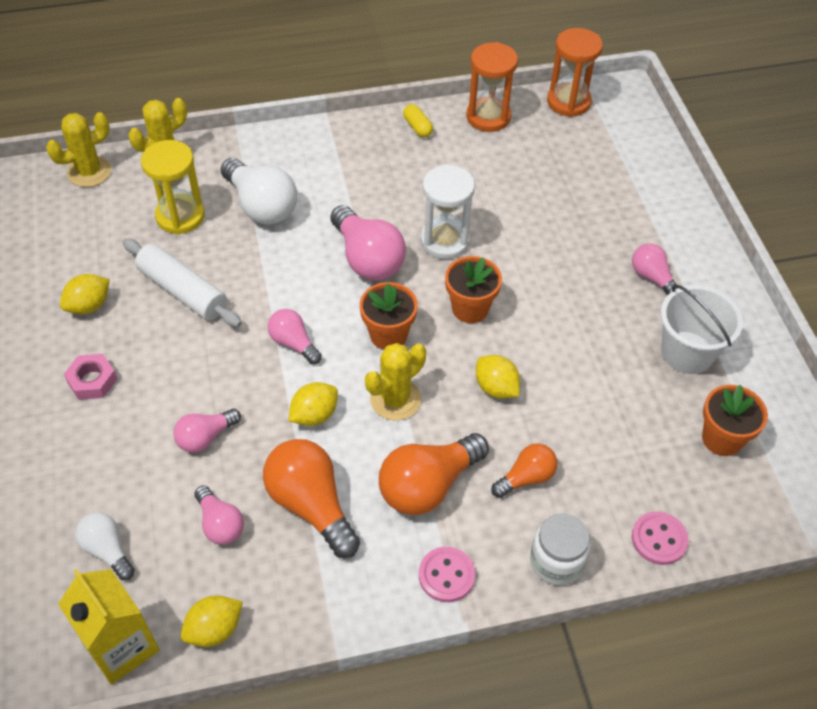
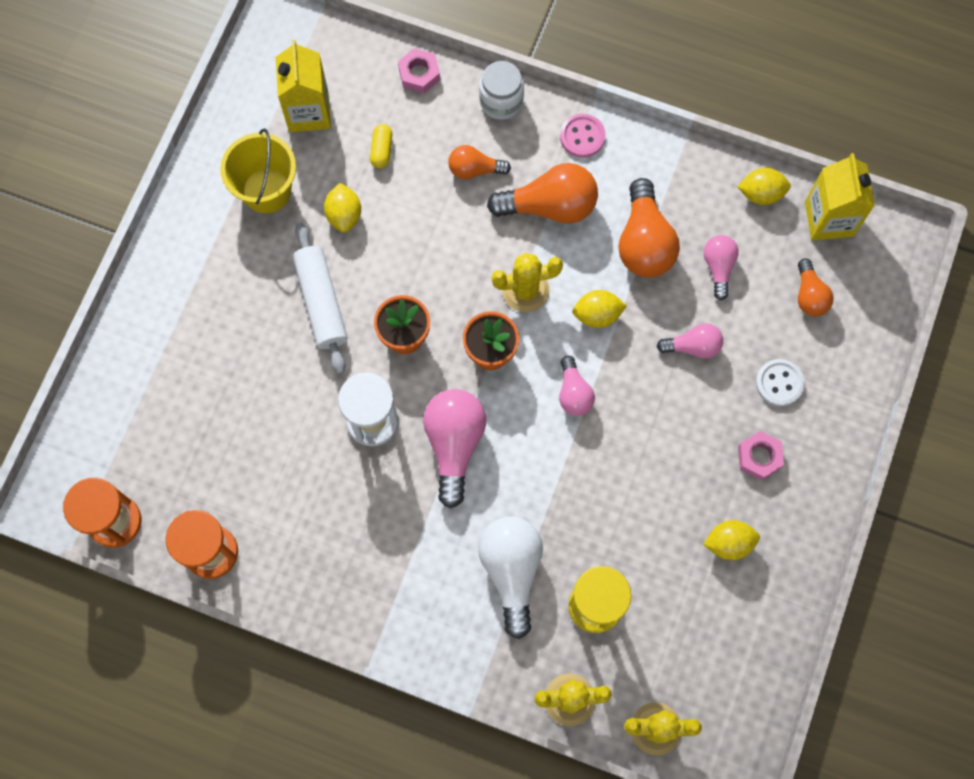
camera: 145 degrees left, 20 degrees up
white light bulb [75,512,135,580] -> orange light bulb [798,258,834,316]
white rolling pin [123,238,242,327] -> white rolling pin moved to [293,223,348,374]
yellow capsule [403,104,433,137] -> yellow capsule moved to [370,124,392,168]
yellow lemon [476,355,520,399] -> yellow lemon moved to [324,183,361,233]
pink light bulb [632,244,678,295] -> none
pink button [632,512,689,565] -> pink nut [398,48,440,93]
white bucket [661,285,743,374] -> yellow bucket [220,128,296,213]
orange flower pot [702,385,768,456] -> yellow carton [275,40,331,132]
none -> white button [756,359,805,406]

